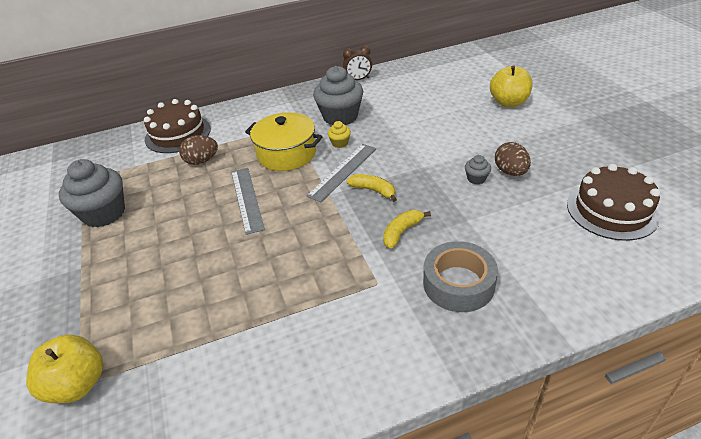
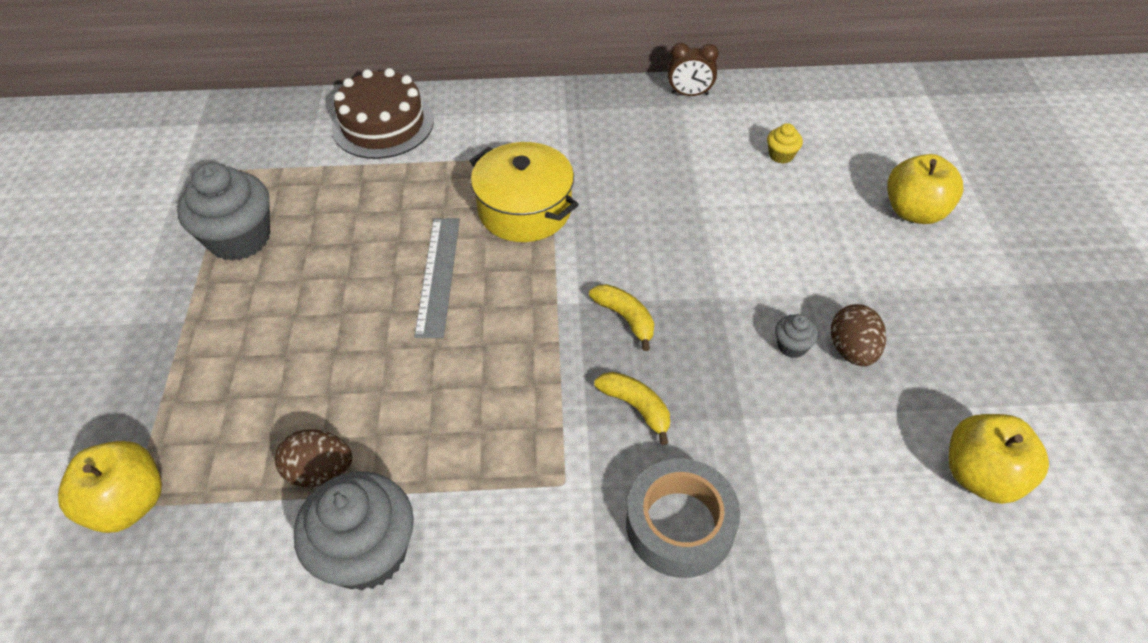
camera: 15 degrees right, 10 degrees up
brown egg [179,135,218,165] -> brown egg moved to [275,429,352,487]
grey ruler [307,144,377,202] -> none
grey cupcake [313,66,363,125] -> grey cupcake moved to [294,471,414,591]
yellow cupcake [328,121,351,148] -> yellow cupcake moved to [767,123,803,164]
yellow banana [383,210,431,249] -> yellow banana turned 75 degrees clockwise [594,372,670,445]
brown cake [567,164,660,241] -> yellow apple [949,414,1049,504]

